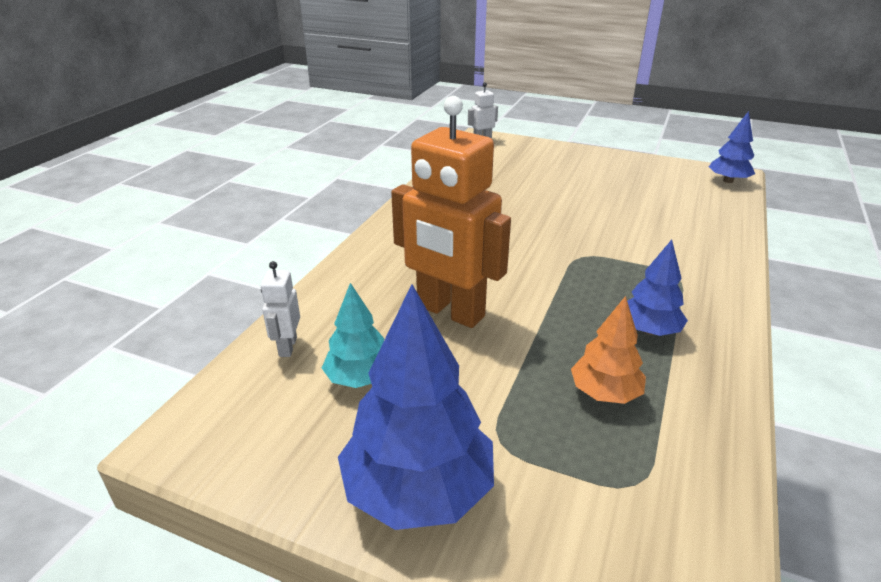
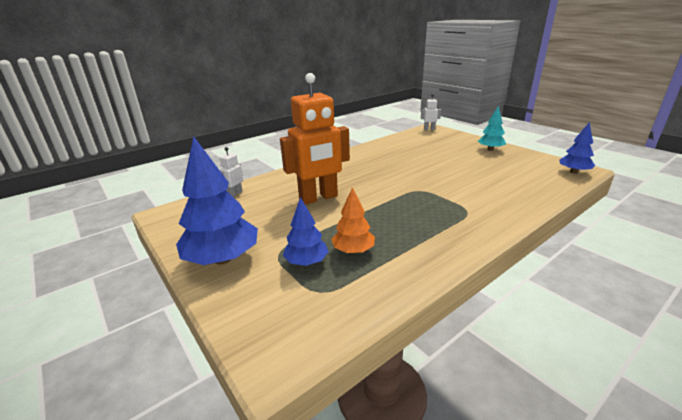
camera: 30 degrees right, 5 degrees down
turquoise tree [322,283,385,388] -> turquoise tree moved to [478,106,506,151]
orange robot [391,96,511,328] -> orange robot turned 90 degrees counterclockwise [280,73,350,205]
blue tree [627,240,688,336] -> blue tree moved to [283,197,329,266]

